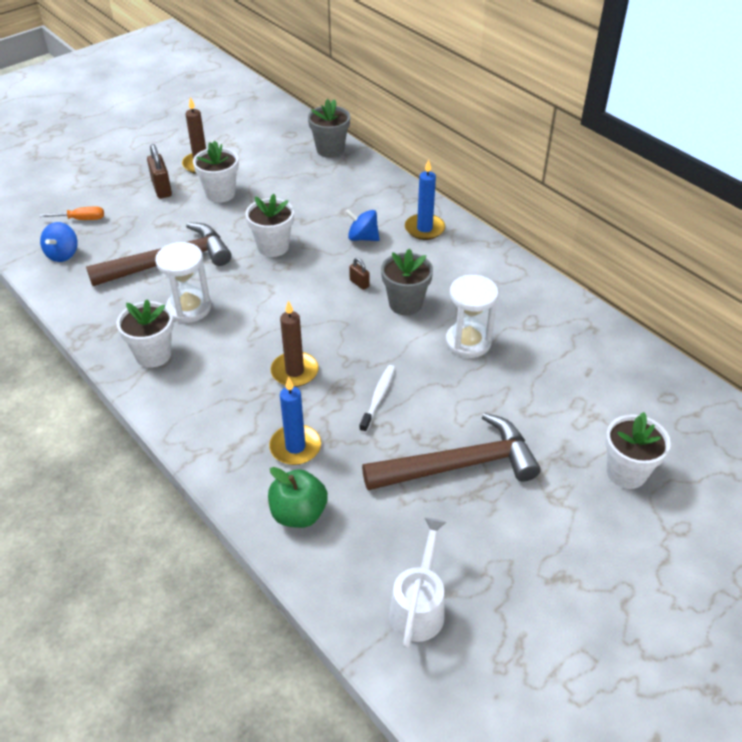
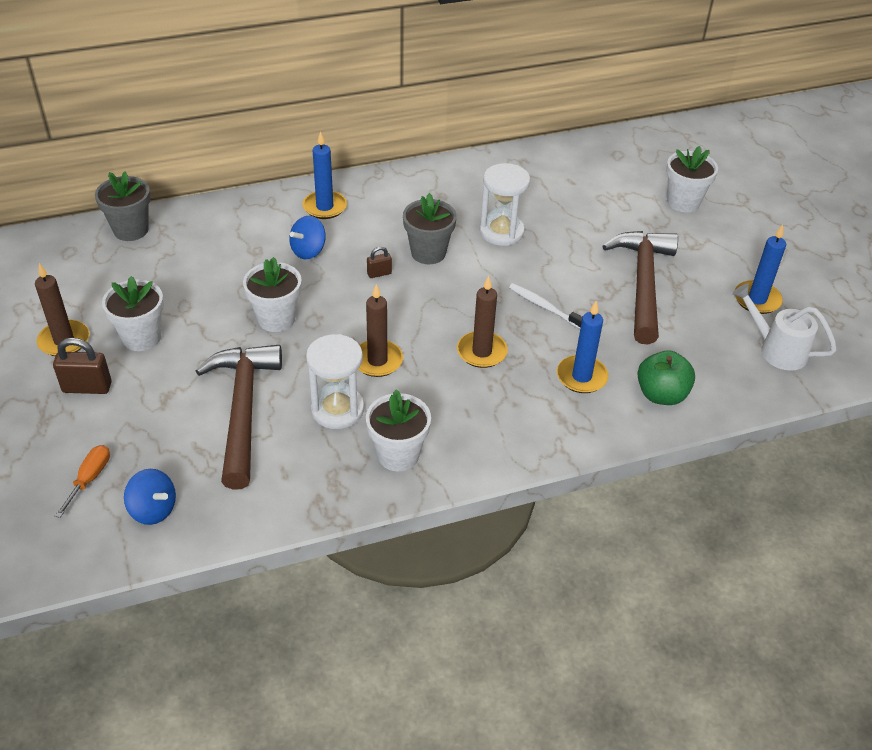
camera: 70 degrees left, 0 degrees up
none -> brown candle [358,284,403,377]
none -> blue candle [735,225,786,314]

